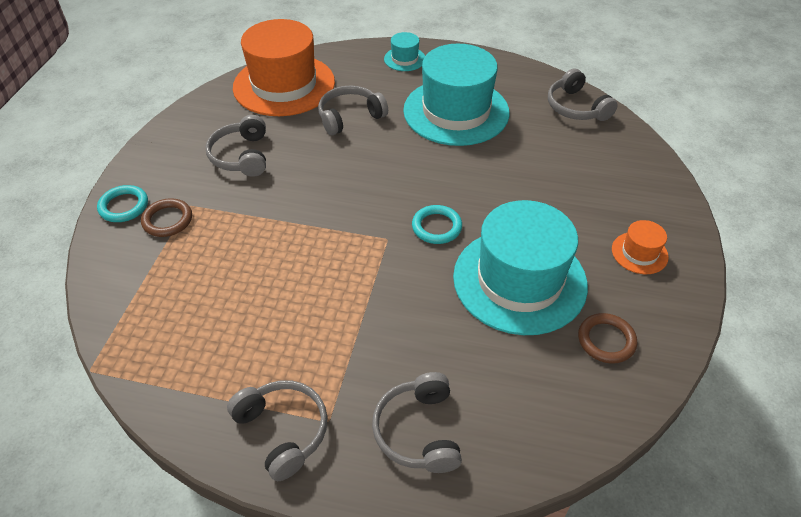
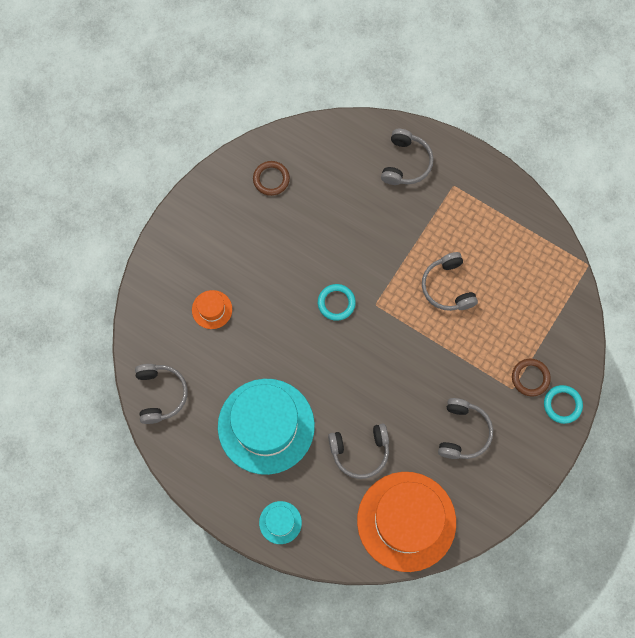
camera: 160 degrees left, 25 degrees up
grey headphones [227,380,328,481] -> grey headphones moved to [422,252,478,311]
turquoise hat [453,200,588,335] -> none
orange hat [612,220,669,274] -> orange hat moved to [192,290,232,329]

